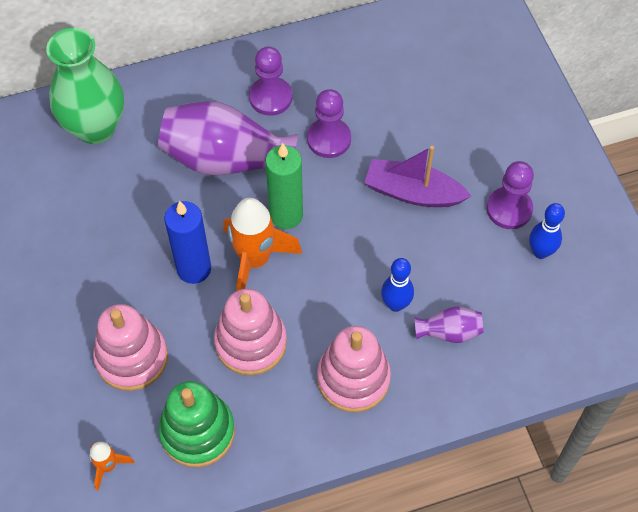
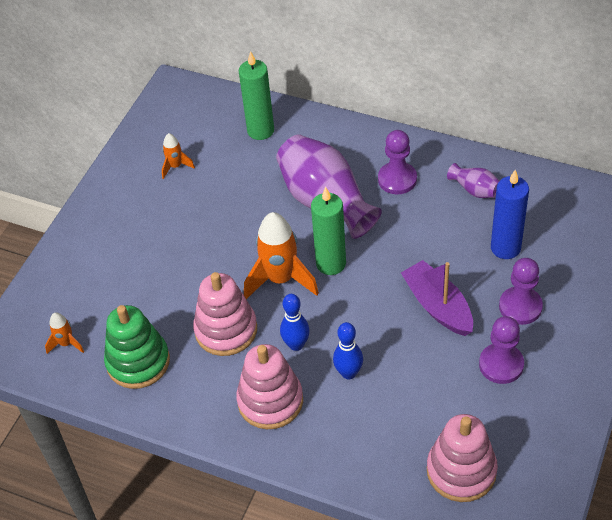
camera: 45 degrees right, 10 degrees down
green vase [46,28,124,144] -> green candle [239,51,274,140]
pink stacking toy [93,304,168,391] -> pink stacking toy moved to [427,414,498,502]
blue candle [165,201,211,284] -> blue candle moved to [491,170,529,259]
purple pawn [307,89,351,158] -> purple pawn moved to [499,258,543,325]
purple vase [415,306,483,343] -> purple vase moved to [447,163,499,198]
blue bowling pin [529,203,565,259] -> blue bowling pin moved to [280,294,310,351]
none -> orange rocket [162,133,195,179]

